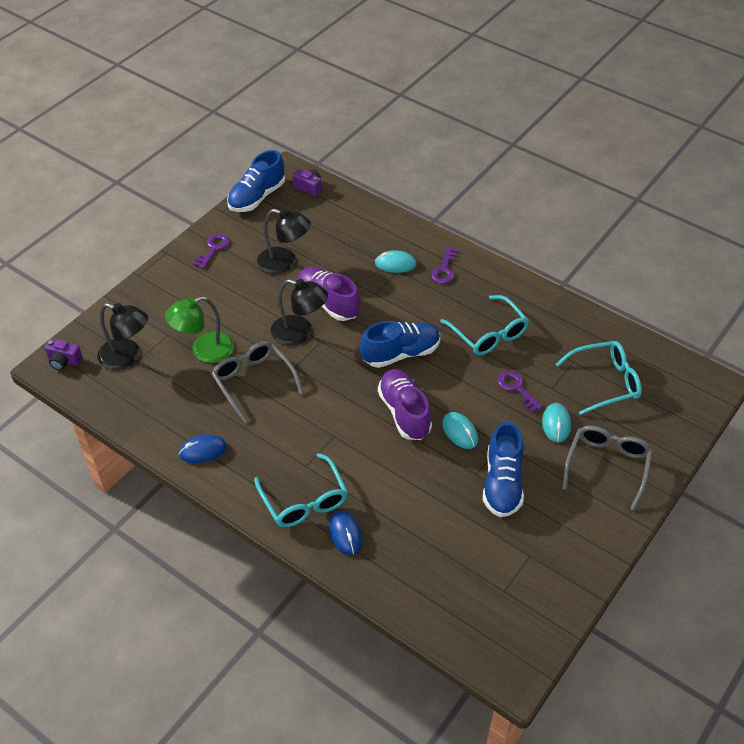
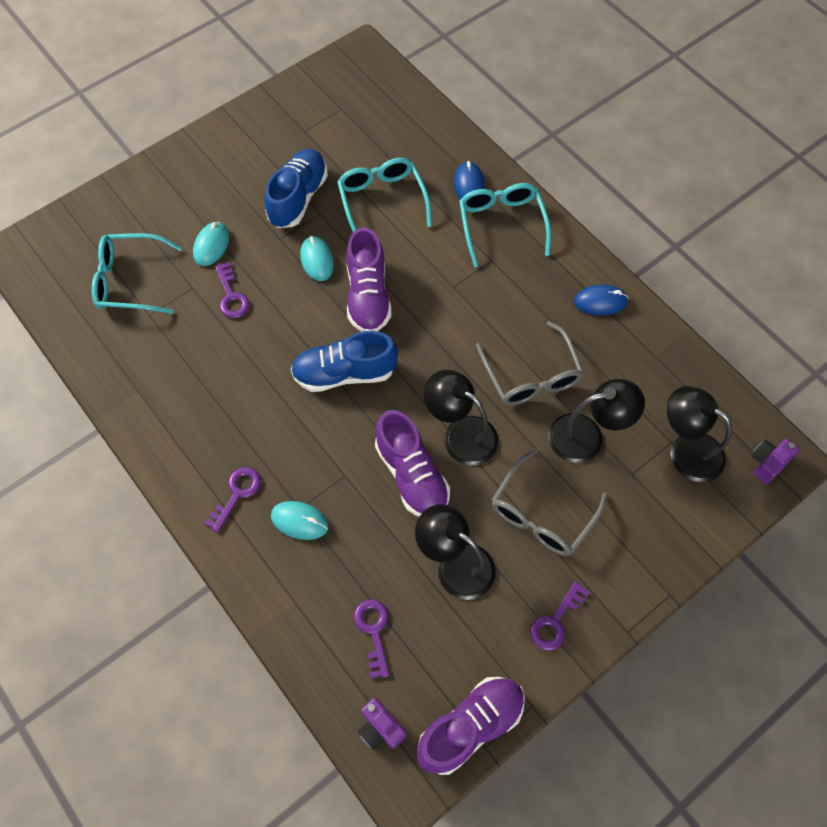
camera: 165 degrees left, 15 degrees up
purple camera [45,339,82,370] -> purple camera turned 75 degrees counterclockwise [752,439,799,484]
green lamp [165,296,234,363] -> black lamp [548,379,645,463]
blue shoe [227,150,285,212] -> purple shoe [417,677,525,775]
turquoise glasses [440,295,529,356] -> turquoise glasses moved to [337,158,432,232]
grey glasses [562,426,652,510] -> grey glasses moved to [492,448,608,556]
none -> purple key [354,599,389,679]

